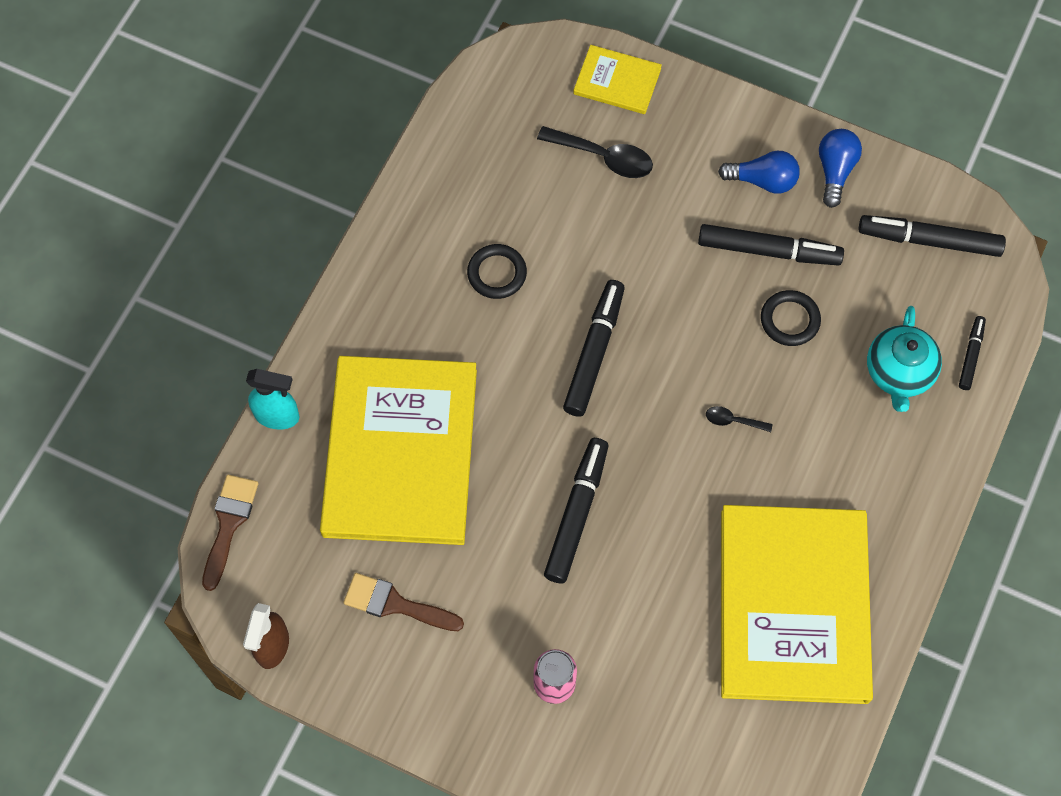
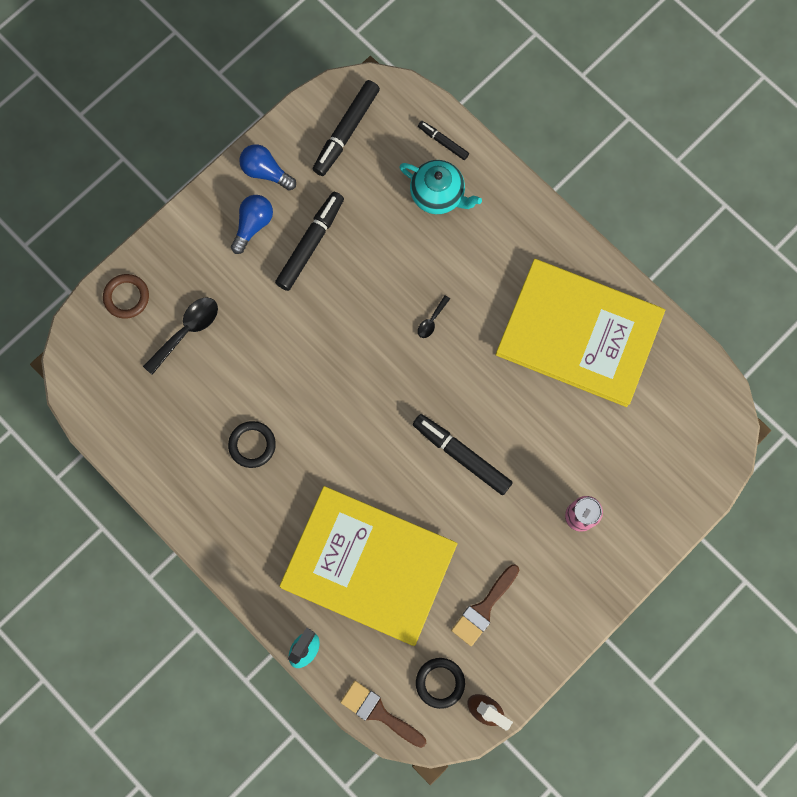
camera: 70 degrees left, 10 degrees up
black marker [563,280,625,417] -> none
yellow book [573,45,662,114] -> brown ring [103,274,149,319]
black ring [761,290,821,346] -> black ring moved to [416,658,465,709]

